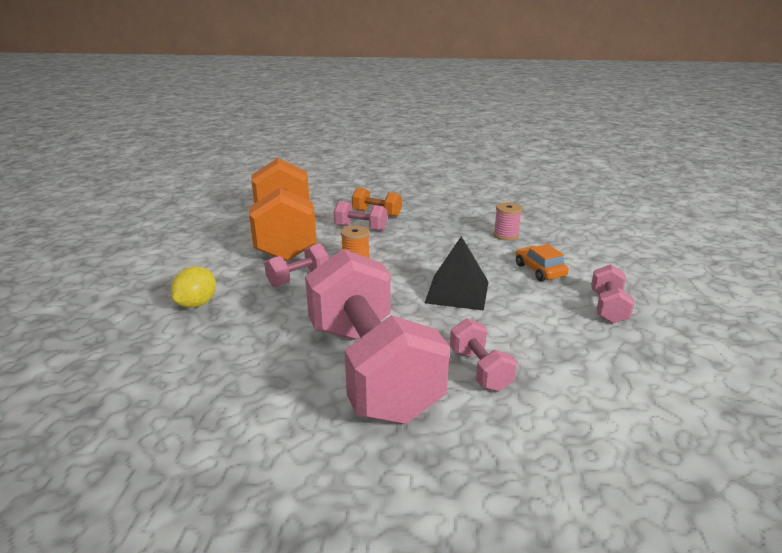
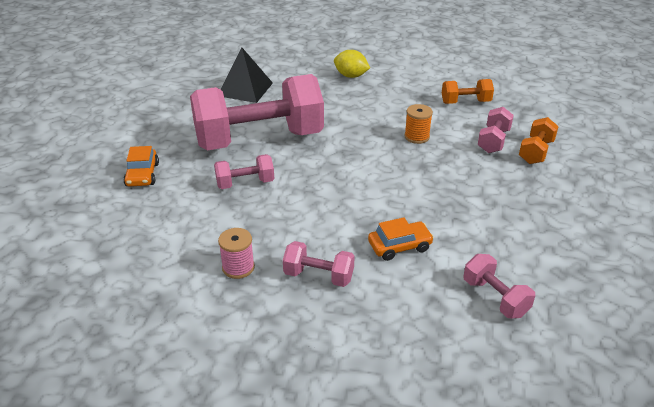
camera: 95 degrees right, 10 degrees up
orange dumbbell [249,158,317,261] -> orange dumbbell [442,79,494,104], size x0.42
pink dumbbell [264,244,329,287] -> pink dumbbell moved to [464,254,535,318]
black pyramid [425,236,489,311] -> black pyramid moved to [221,48,273,103]
pink spool [494,202,522,241] -> pink spool moved to [218,228,255,279]
none -> orange car [123,146,159,187]

